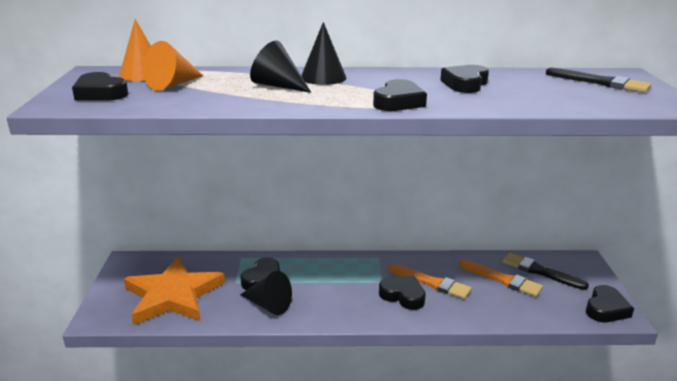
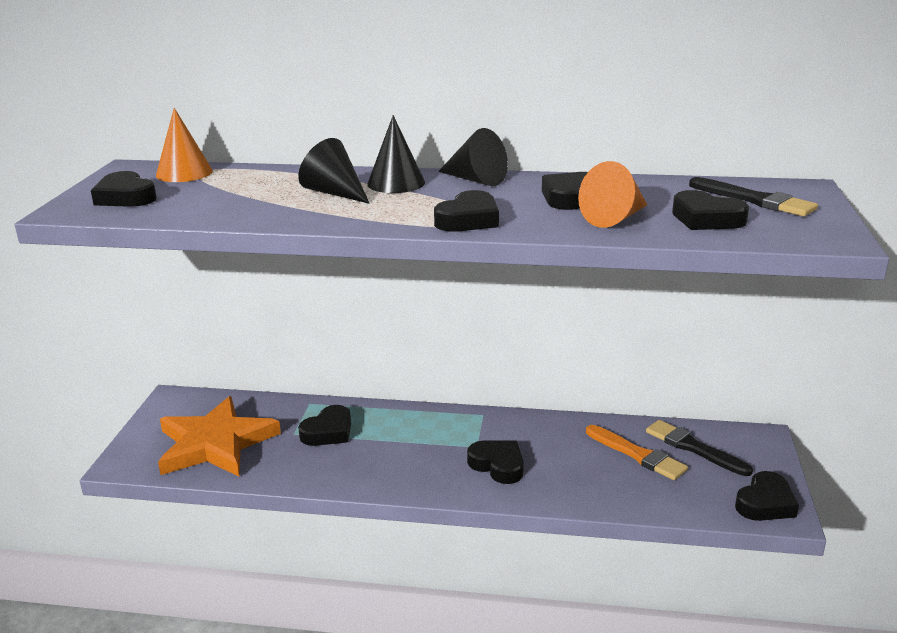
camera: 10 degrees right, 0 degrees up
orange cone [143,41,203,91] -> orange cone moved to [578,161,647,228]
black cone [240,271,292,315] -> black cone moved to [438,128,508,186]
orange brush [389,264,472,299] -> none
none -> black heart [672,190,749,230]

